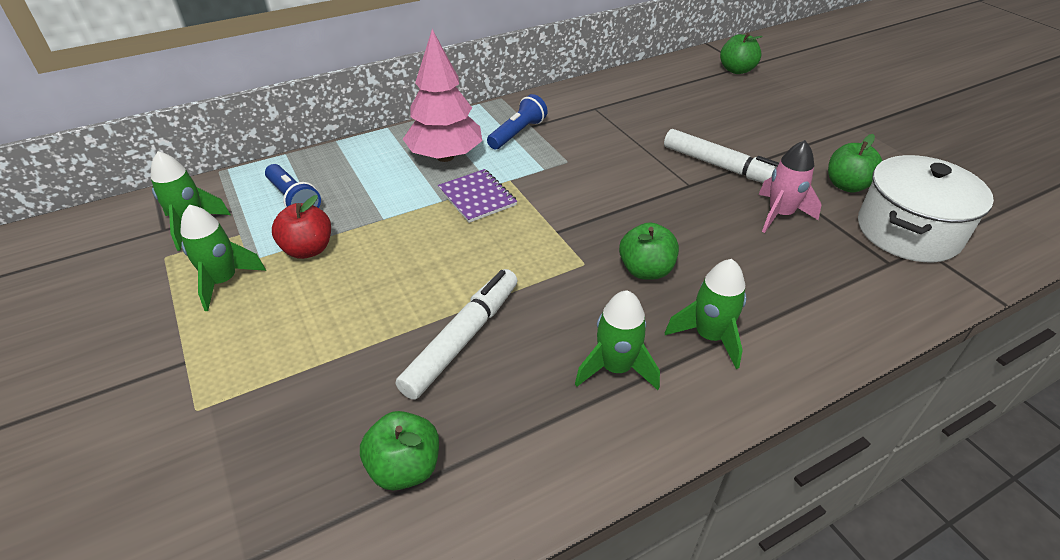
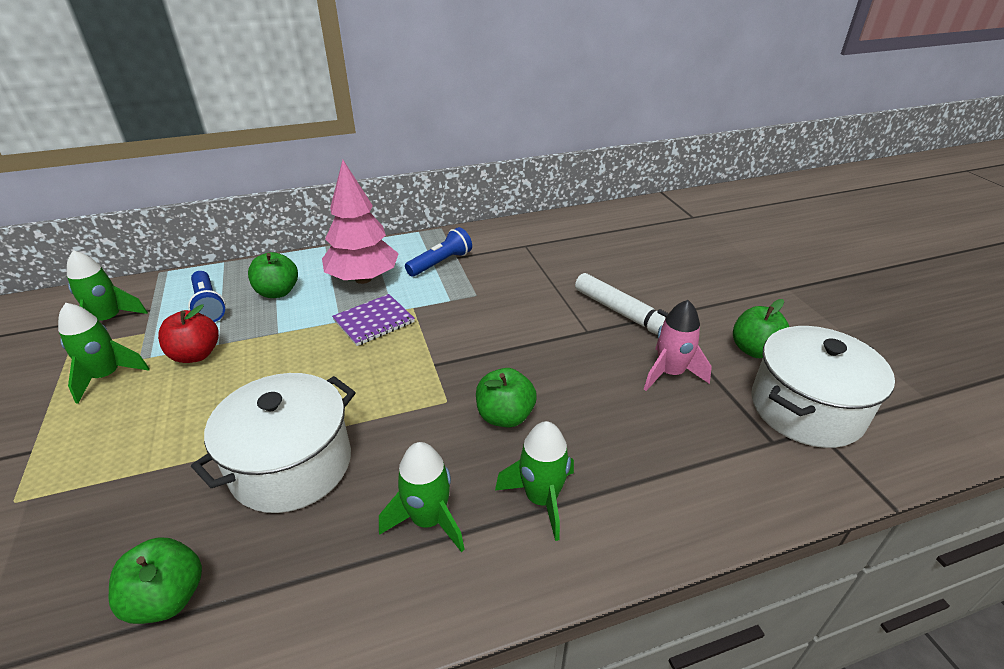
camera: 10 degrees right, 5 degrees down
white marker [396,269,518,400] -> white pot [191,373,356,513]
purple notebook [438,169,517,223] -> purple notebook turned 75 degrees clockwise [332,294,415,346]
green apple [720,33,763,74] -> green apple moved to [248,252,298,298]

